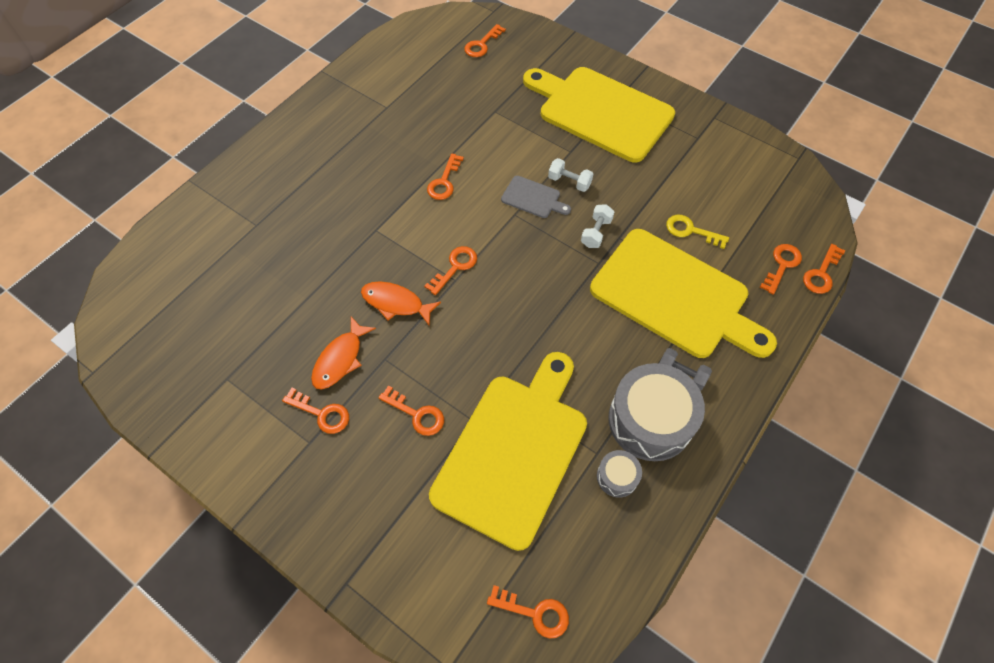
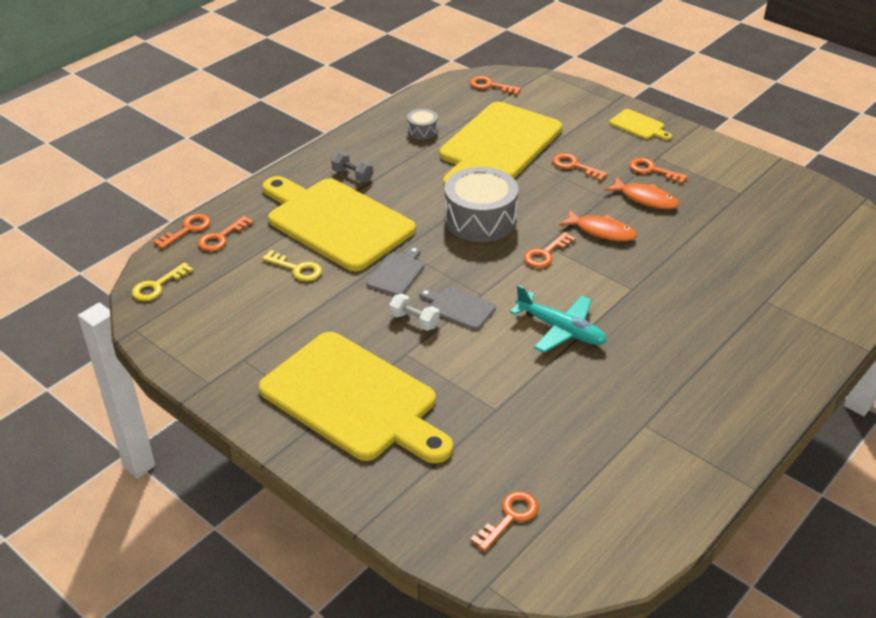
camera: 175 degrees left, 20 degrees down
orange fish [311,317,376,390] -> orange fish turned 90 degrees clockwise [604,176,679,209]
orange key [427,153,464,200] -> turquoise plane [510,285,607,353]
white dumbbell [581,204,614,248] -> grey cutting board [367,246,424,295]
grey drum [608,363,705,461] -> grey drum moved to [444,167,519,242]
none -> yellow key [132,262,194,301]
none -> yellow cutting board [609,109,672,140]

